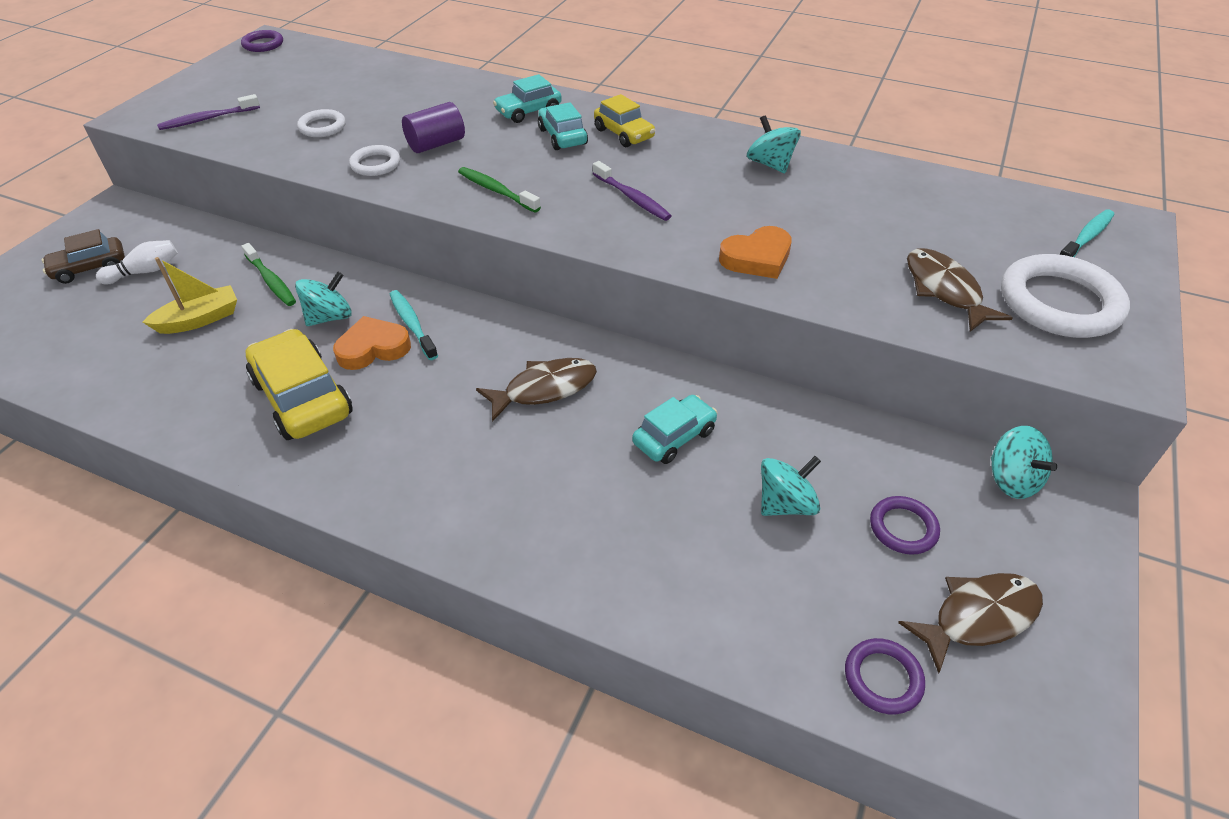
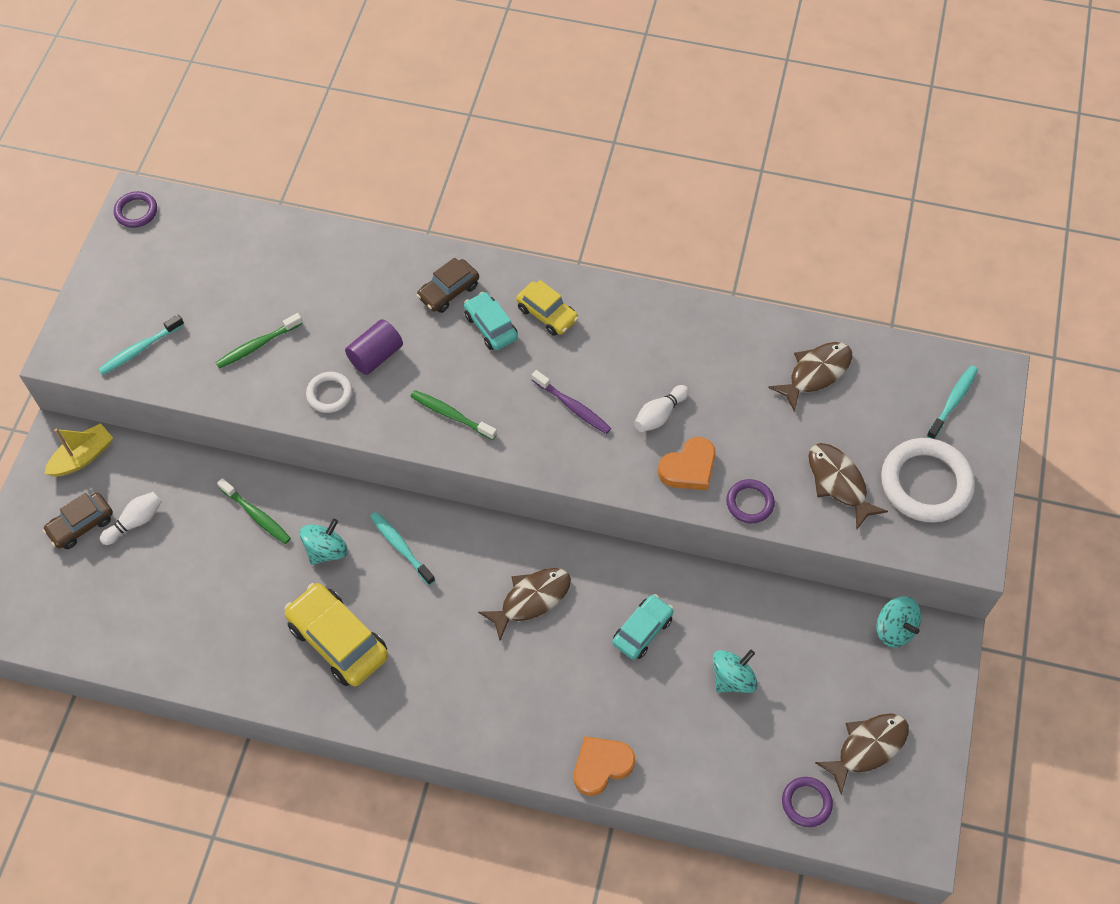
camera: 10 degrees left, 15 degrees up
yellow boat [143,257,237,334] -> yellow boat moved to [44,423,113,477]
purple toothbrush [157,94,260,130] -> turquoise toothbrush [98,314,184,375]
white ring [297,109,346,137] -> green toothbrush [215,313,303,369]
orange heart [333,316,411,370] -> orange heart moved to [574,736,635,796]
turquoise car [493,74,562,123] -> brown car [416,257,479,313]
turquoise spinning top [747,115,801,173] -> none
purple ring [870,496,940,555] -> purple ring moved to [726,479,775,523]
none -> white bowling pin [634,385,689,432]
none -> brown fish [768,342,852,412]

